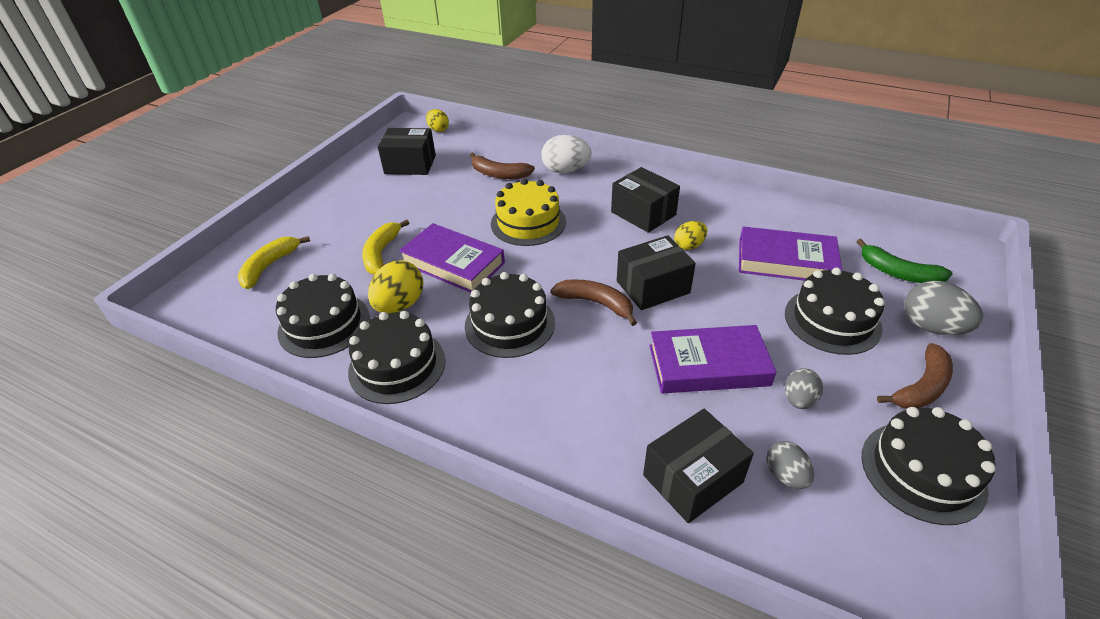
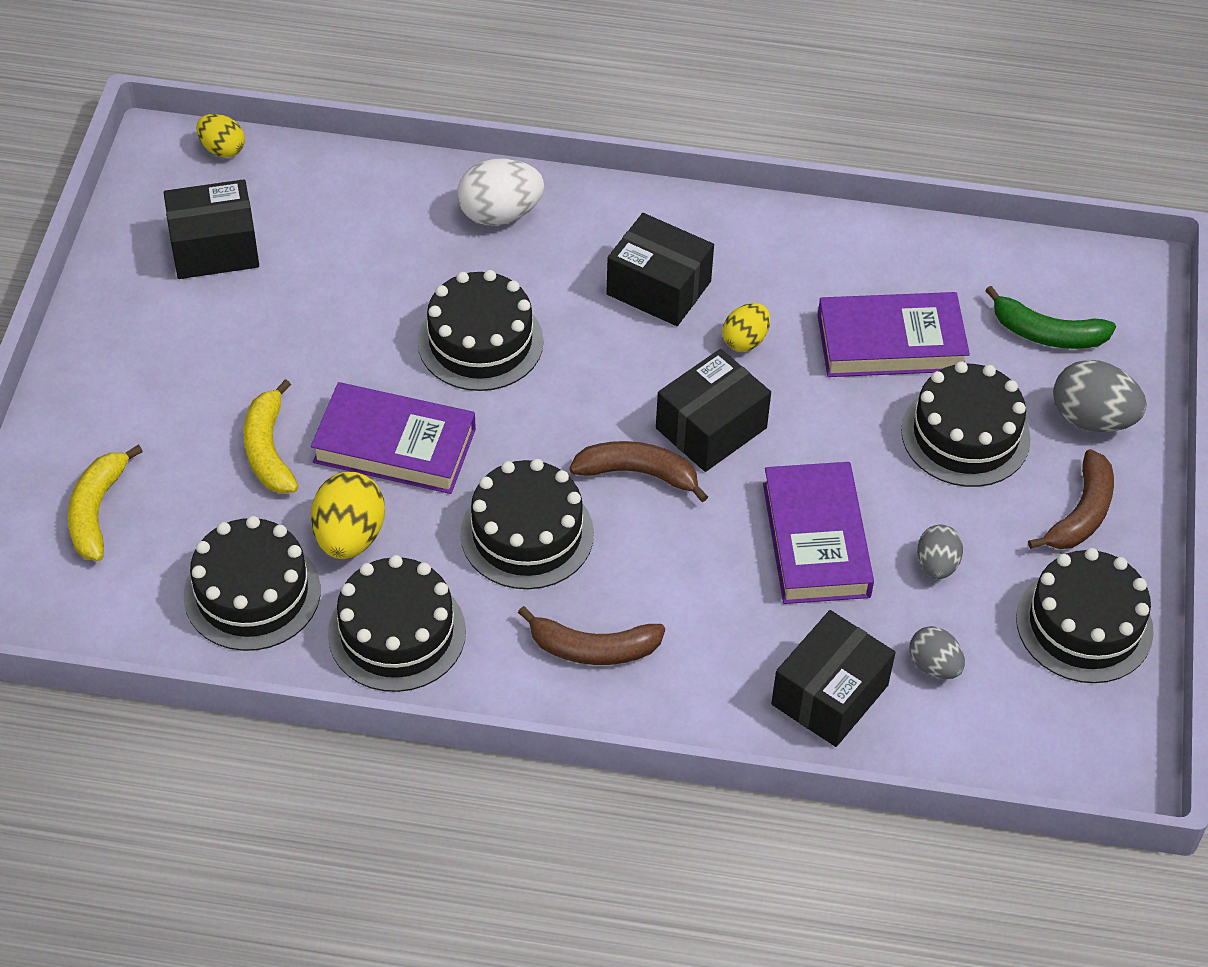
camera: 20 degrees left, 10 degrees up
brown banana [470,152,535,179] -> brown banana moved to [518,606,665,665]
yellow cake [491,179,566,246] -> black cake [418,270,544,391]
purple book [649,325,776,393] -> purple book turned 75 degrees counterclockwise [763,462,874,604]

